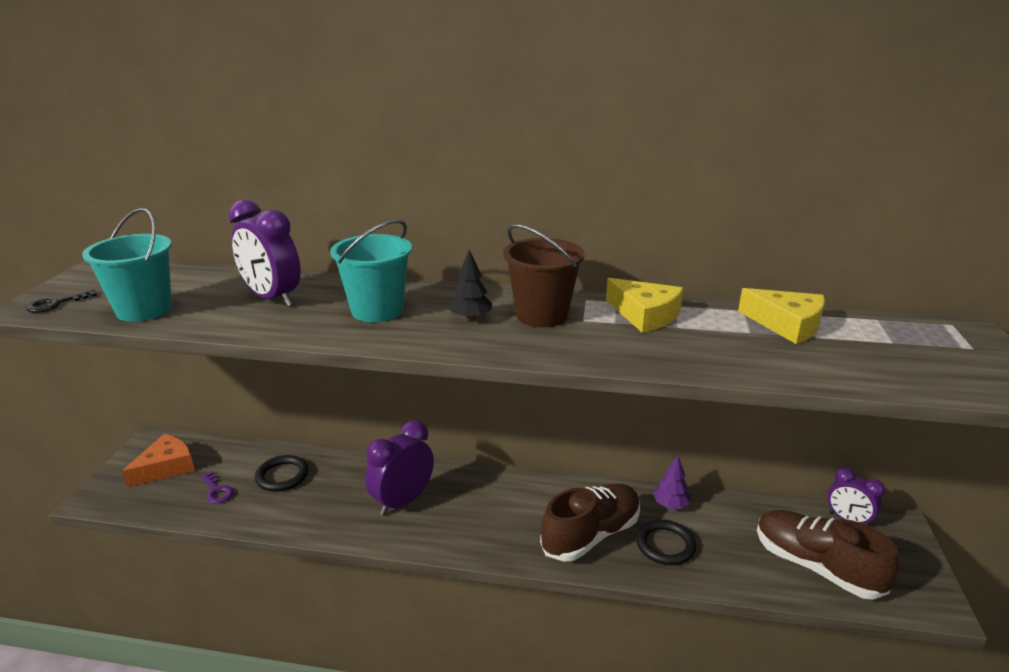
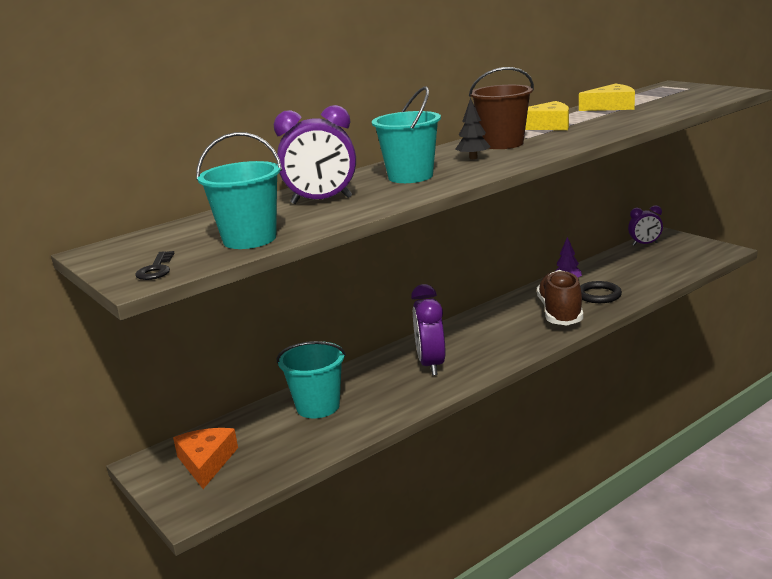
camera: 45 degrees left, 5 degrees down
purple key [200,471,234,504] -> none
black ring [255,455,308,492] -> turquoise bucket [277,341,346,418]
brown shoe [757,510,899,600] -> none

